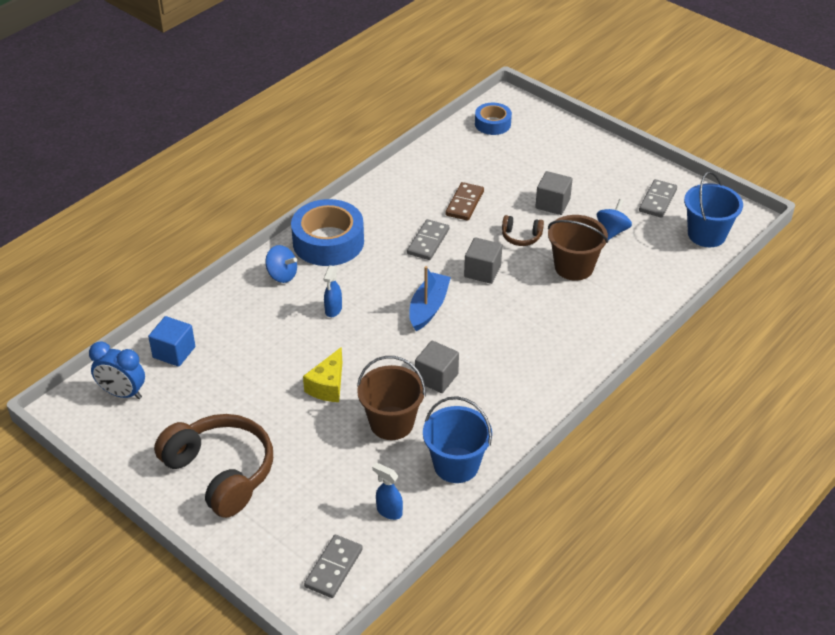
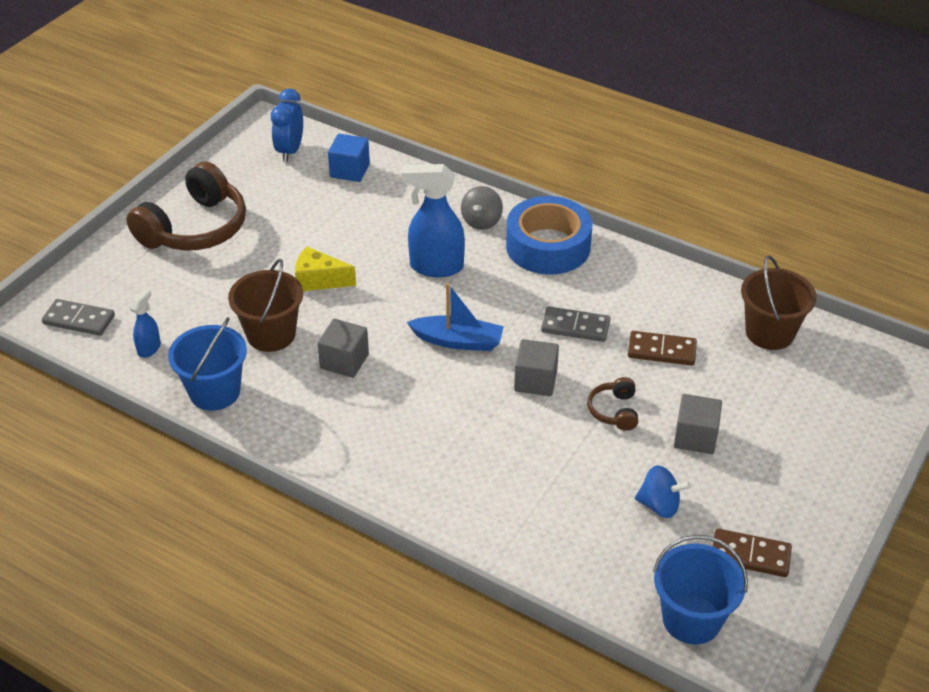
camera: 80 degrees right, 0 degrees up
blue spinning top [266,245,297,283] -> grey spinning top [461,186,503,230]
blue spray bottle [323,265,342,317] -> blue spray bottle [401,164,465,277], size x1.92
blue tape [475,103,512,135] -> none
brown bucket [548,215,608,281] -> brown bucket moved to [741,255,817,350]
grey domino [639,179,677,218] -> brown domino [713,529,792,577]

